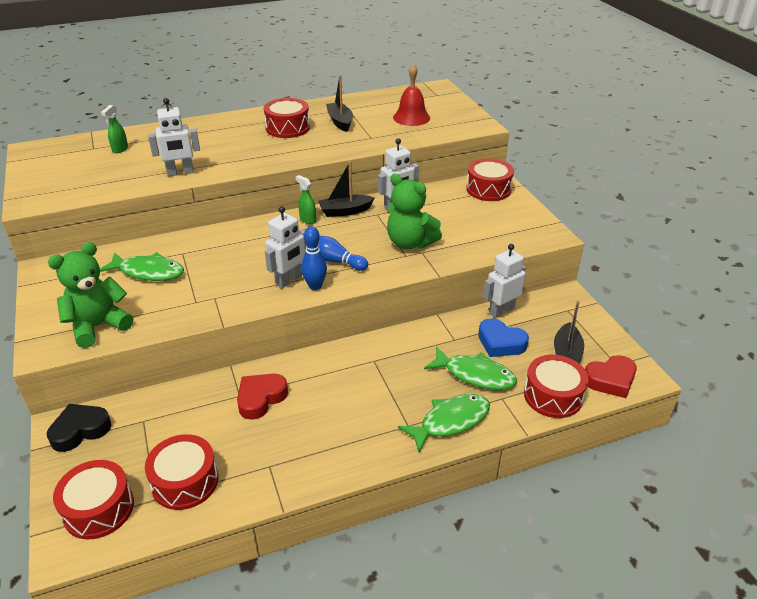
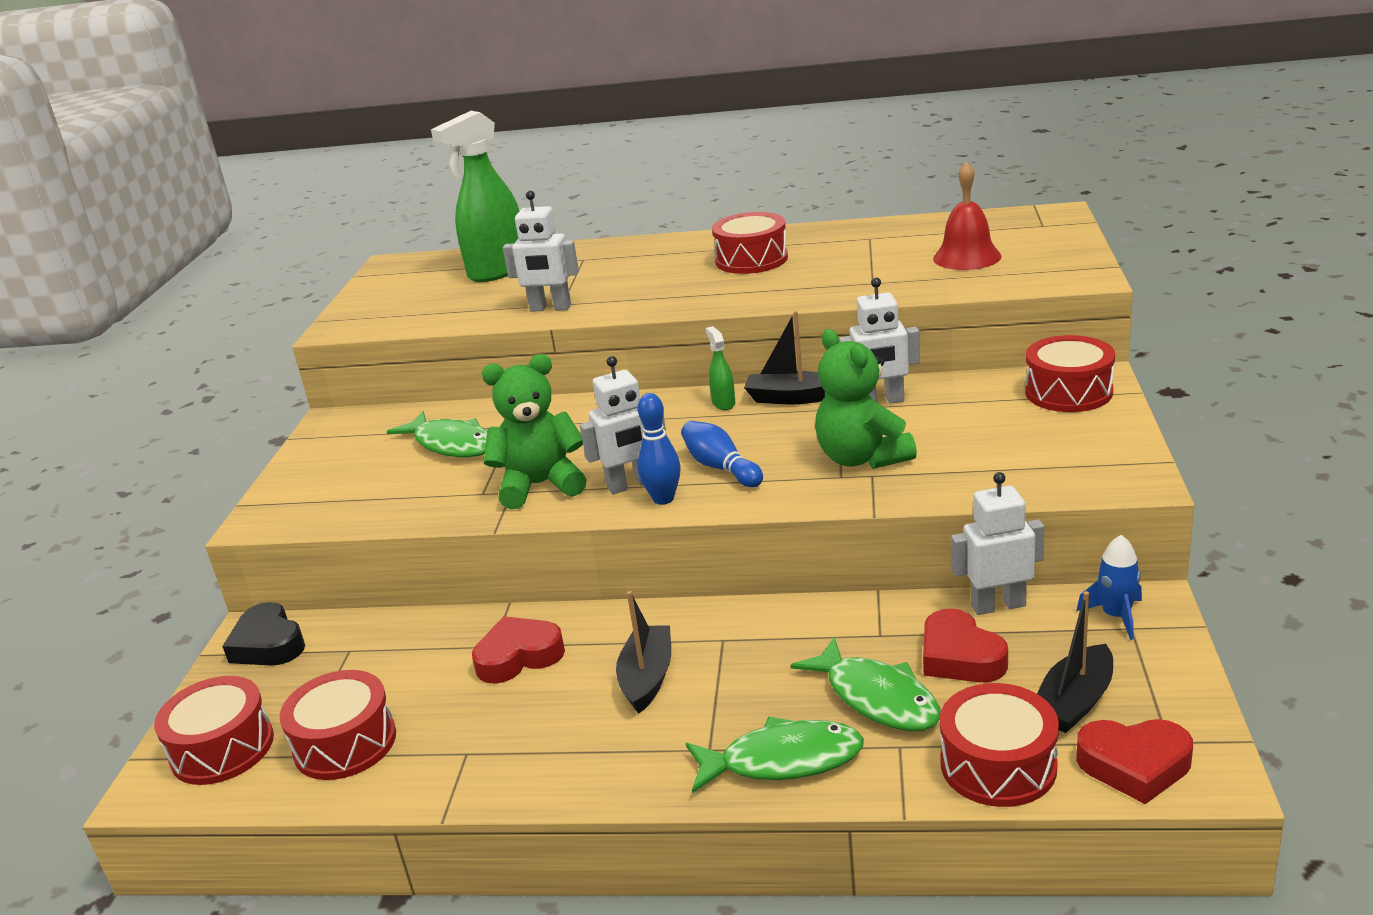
camera: 30 degrees right, 10 degrees down
black heart [47,404,112,452] -> black heart turned 120 degrees counterclockwise [222,602,305,666]
green teddy bear [48,242,133,348] -> green teddy bear moved to [482,354,587,509]
green spray bottle [101,105,128,153] -> green spray bottle [431,111,519,282], size x2.30
black boat [326,75,353,132] -> black boat moved to [616,591,671,714]
blue heart [478,318,529,357] -> red heart [923,608,1008,682]
none -> blue rocket [1076,535,1142,640]

